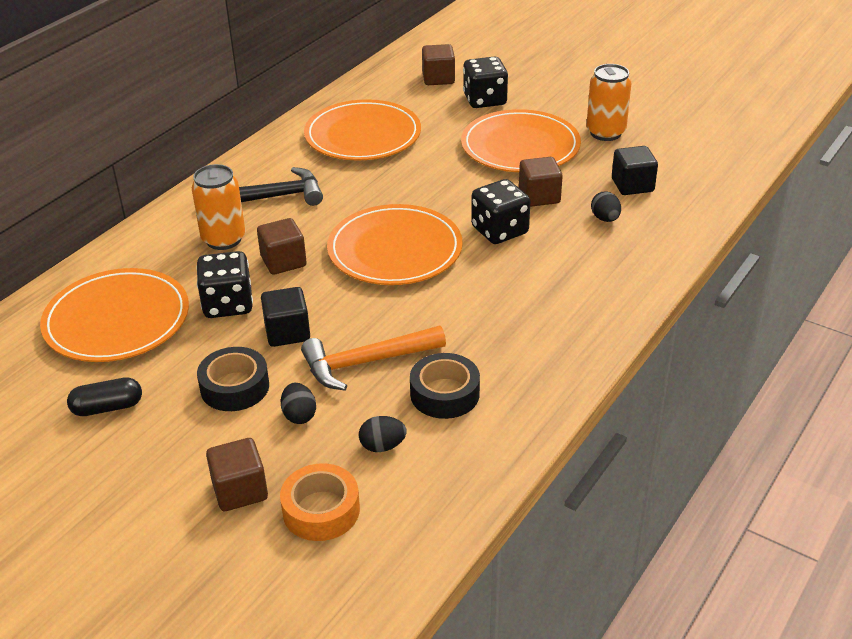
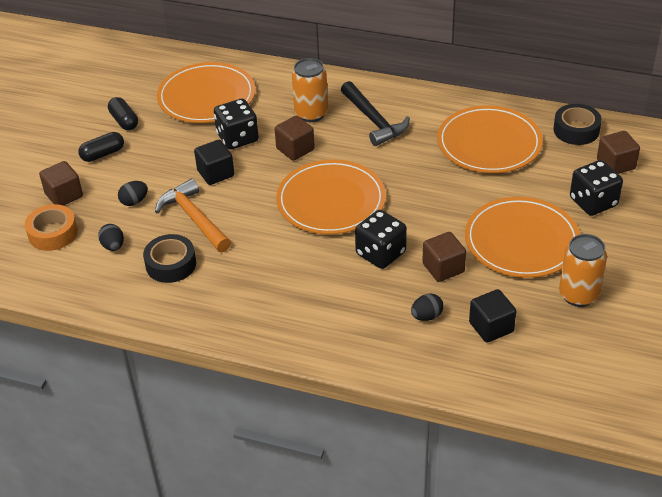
camera: 75 degrees right, 5 degrees up
black tape [197,347,269,411] -> black tape moved to [554,104,602,145]
none -> black capsule [78,132,124,162]

